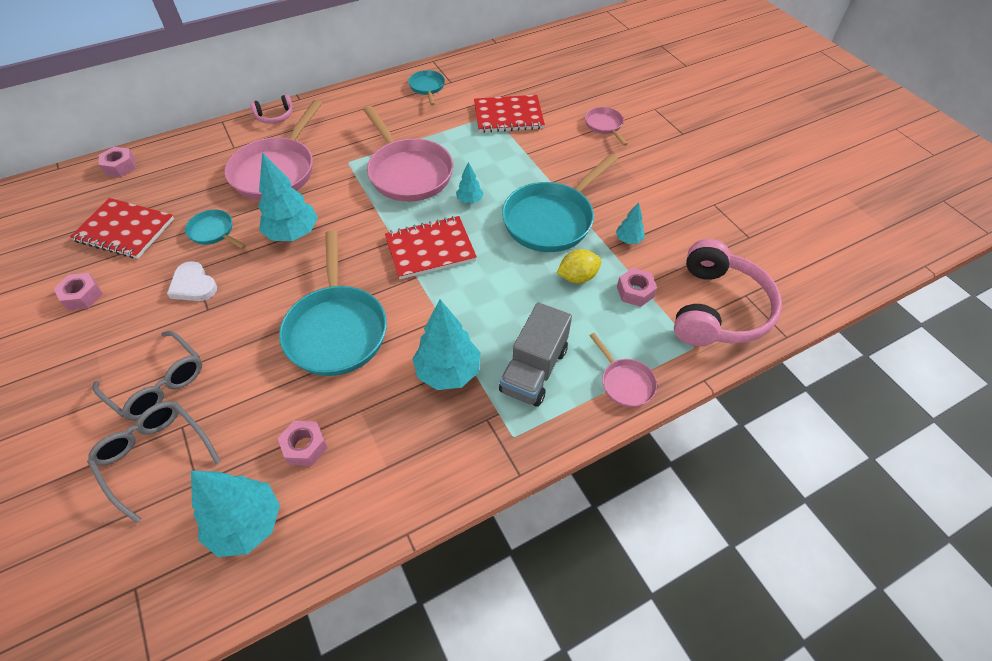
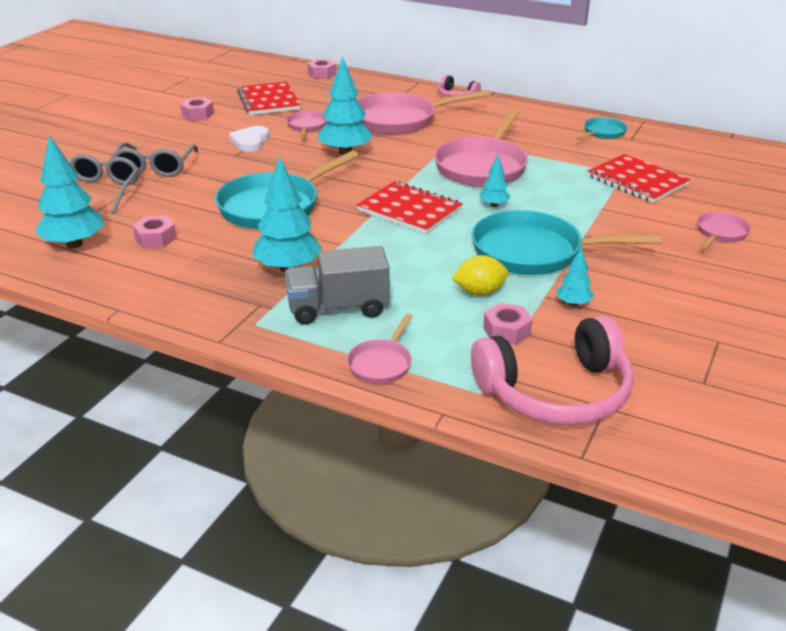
camera: 55 degrees right, 20 degrees down
turquoise pan [185,209,246,249] -> pink pan [286,111,327,138]
yellow lemon [557,249,602,283] -> yellow lemon turned 45 degrees counterclockwise [452,255,508,296]

